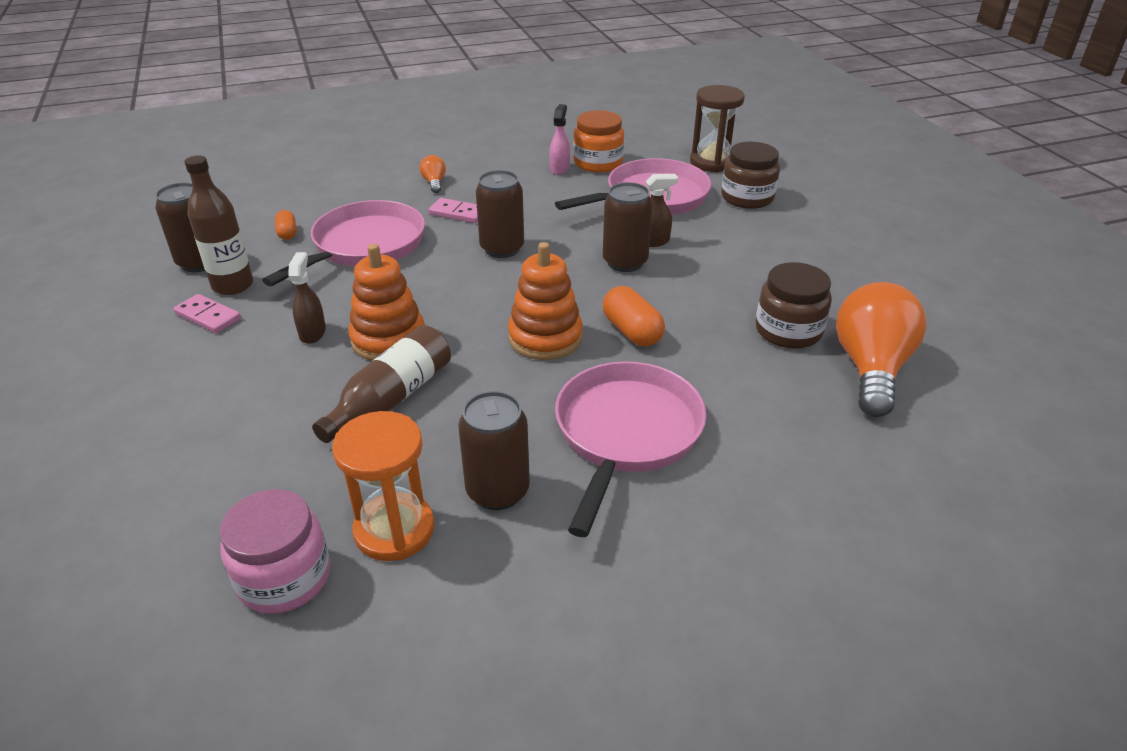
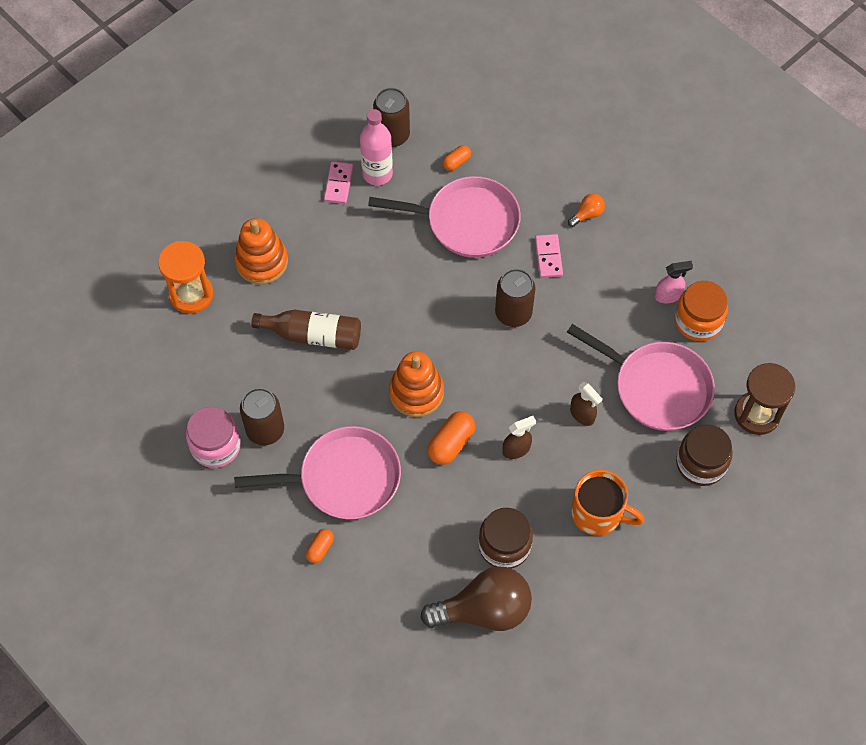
camera: 65 degrees right, 25 degrees up
brown bottle [184,155,253,295] -> pink bottle [360,109,393,185]
pink jar [220,489,330,614] -> pink jar moved to [186,407,241,468]
brown spray bottle [288,252,326,344] -> brown spray bottle moved to [503,416,536,459]
orange hourglass [332,411,435,561] -> orange hourglass moved to [158,241,213,314]
orange stacking toy [348,244,425,361] -> orange stacking toy moved to [234,218,288,284]
brown can [603,182,653,272] -> none
orange light bulb [836,282,926,417] -> brown light bulb [420,566,532,631]
none -> orange capsule [306,529,334,563]
none -> orange mug [571,470,645,536]

